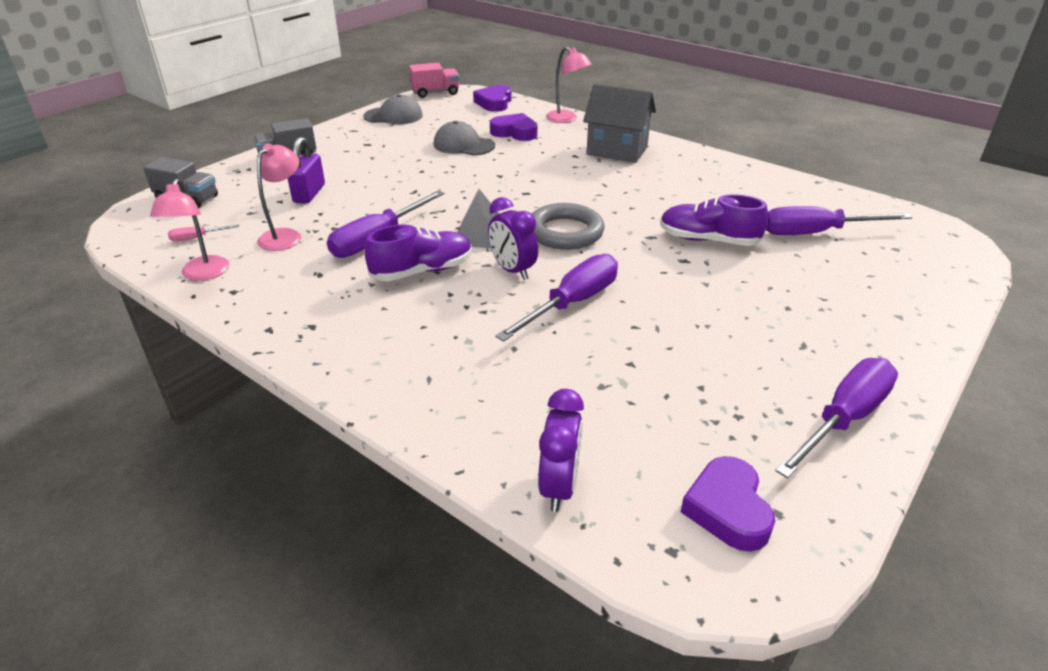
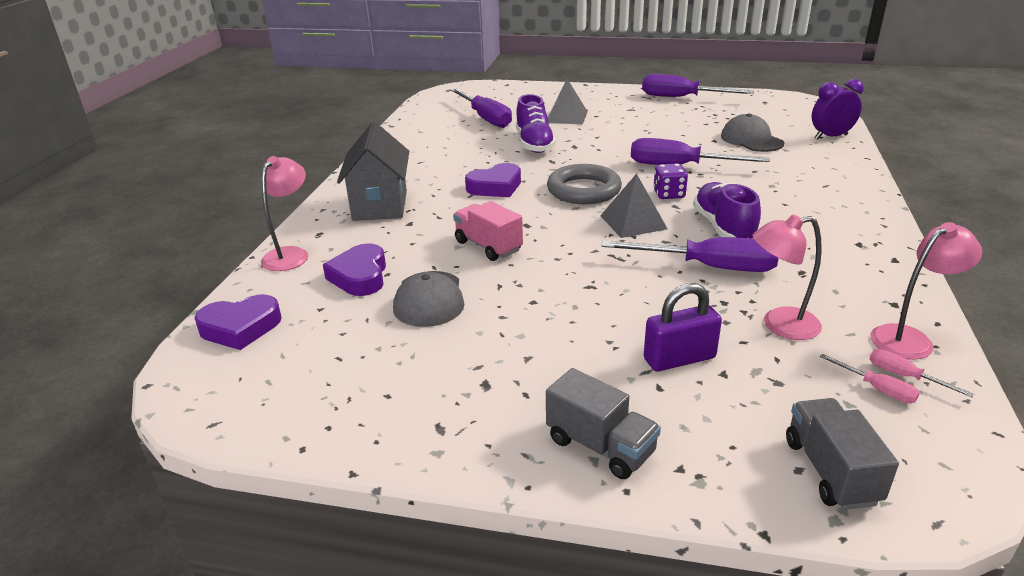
camera: 115 degrees left, 5 degrees down
grey cap [364,94,423,124] -> grey cap moved to [721,113,784,152]
purple shoe [364,224,472,281] -> purple shoe turned 45 degrees clockwise [693,182,761,239]
pink truck [409,63,459,98] -> pink truck moved to [453,201,523,261]
purple clock [488,197,538,280] -> purple dice [653,163,688,199]
purple heart [681,456,775,552] -> purple heart moved to [465,163,521,197]
none -> grey pyramid [548,79,588,125]
none -> pink screwdriver [869,349,974,397]

